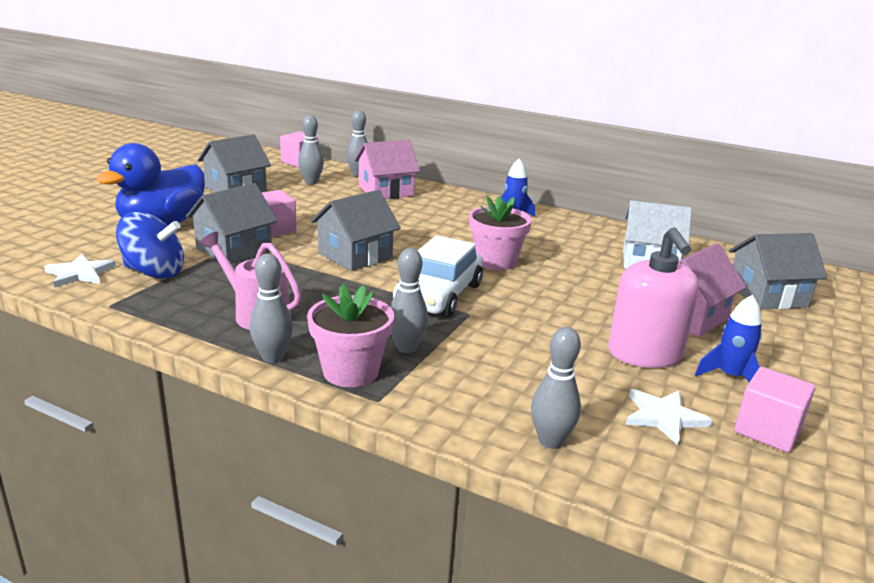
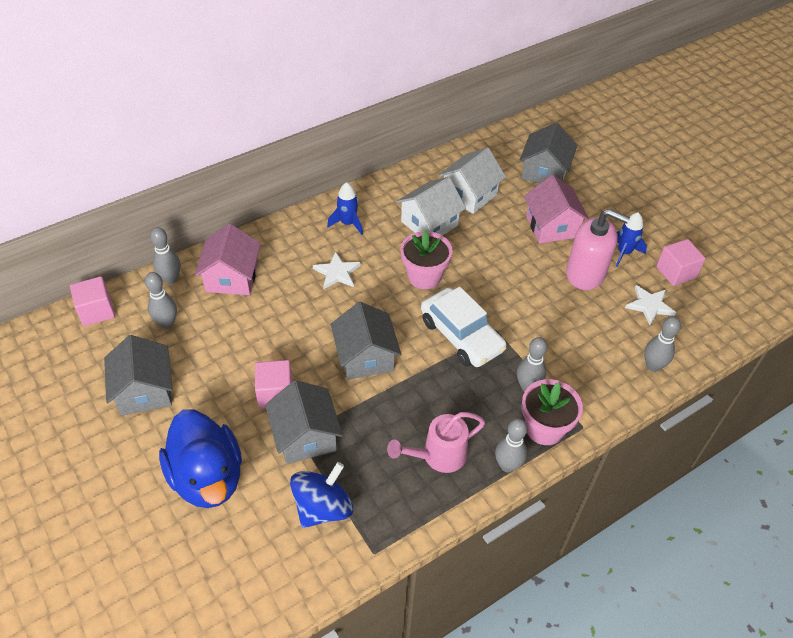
camera: 60 degrees left, 25 degrees up
white star [44,254,116,287] -> white star moved to [313,251,361,289]
none -> white house [396,177,466,236]

